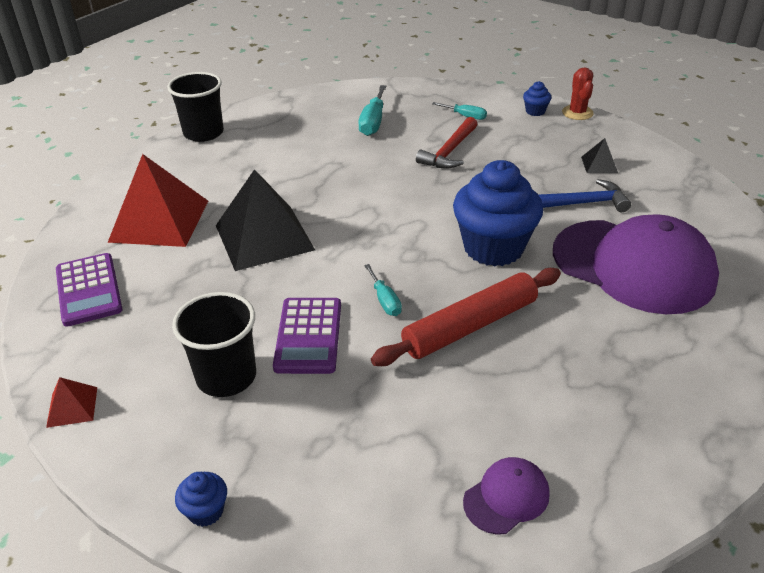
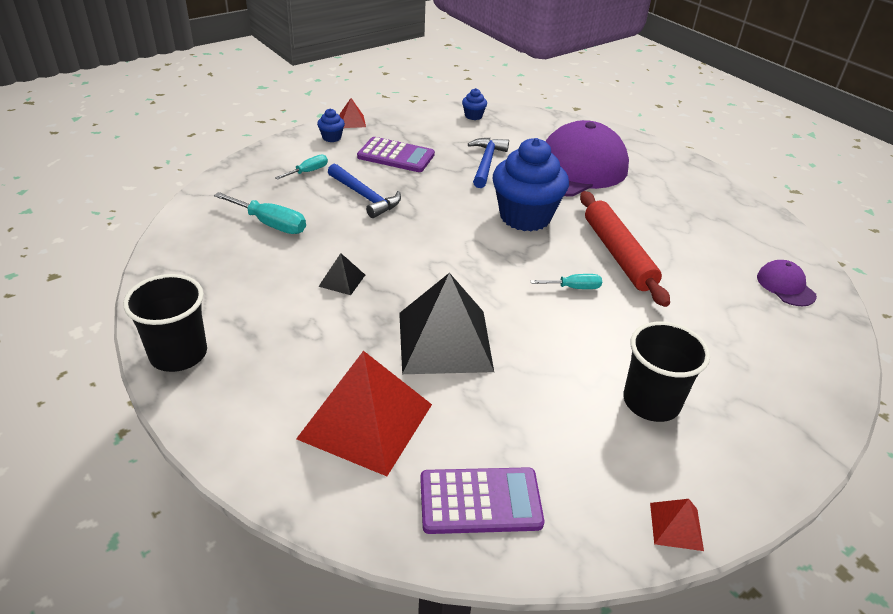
camera: 75 degrees left, 0 degrees up
blue cupcake [175,472,227,527] -> blue cupcake moved to [462,88,487,120]
purple calculator [273,298,341,374] -> purple calculator moved to [357,137,435,172]
red hammer [416,117,477,168] -> blue hammer [328,163,401,218]
red cactus [562,67,594,120] -> red pyramid [339,98,366,128]
black pyramid [581,138,618,173] -> black pyramid moved to [318,253,365,295]

